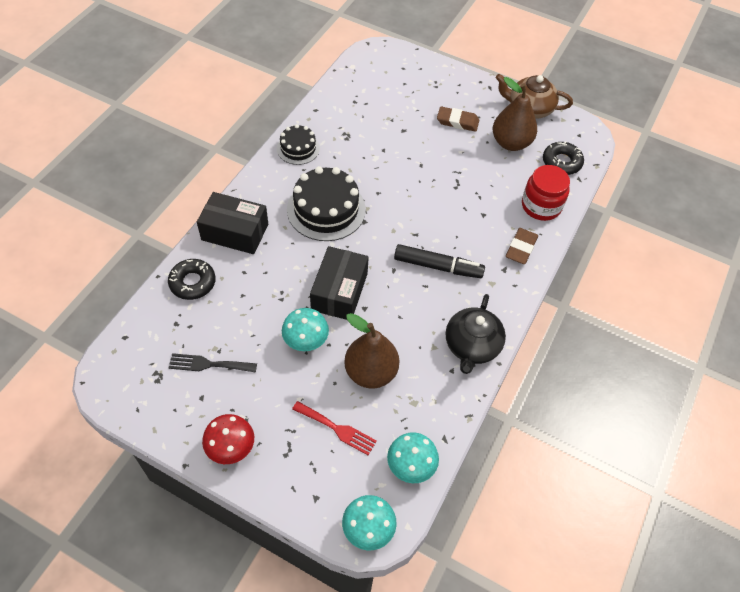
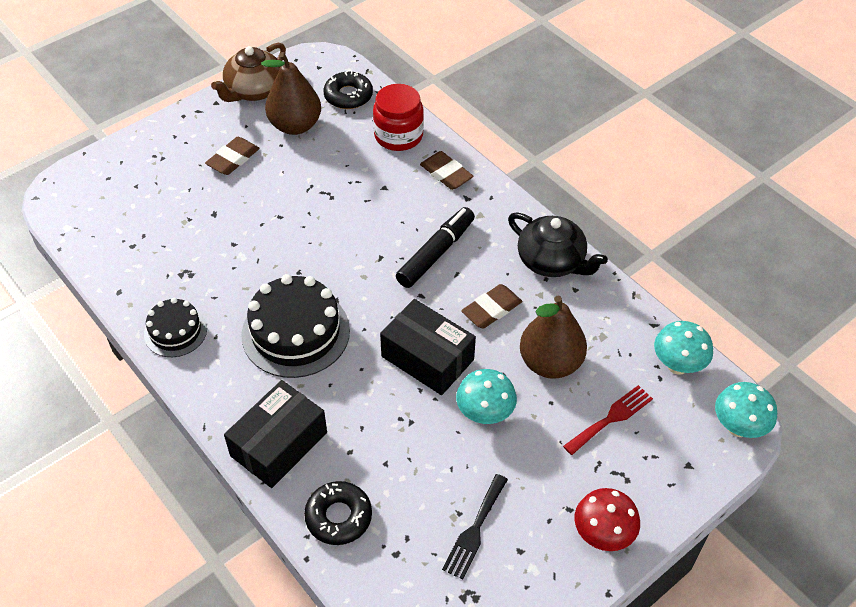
camera: 65 degrees left, 5 degrees down
none -> brown eraser [461,284,522,328]

